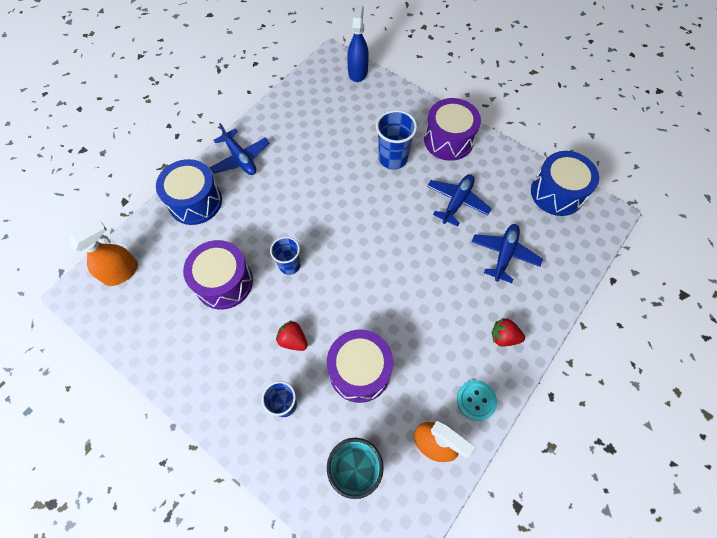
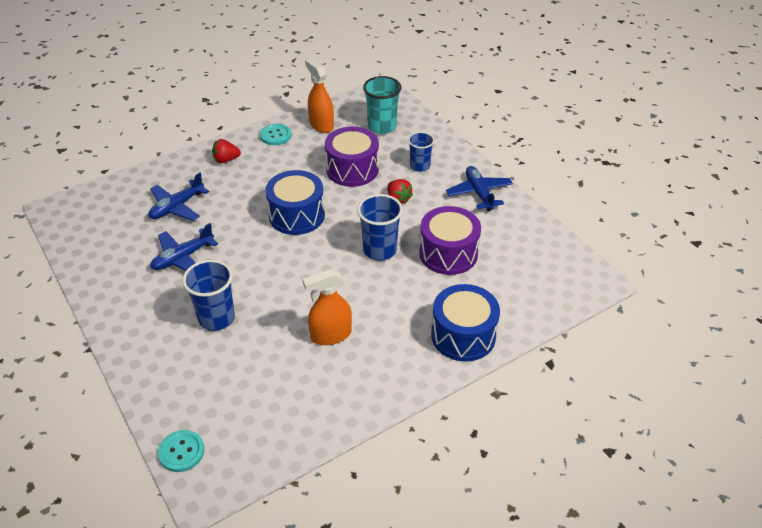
camera: 160 degrees left, 20 degrees down
orange spray bottle [69,220,138,286] -> orange spray bottle moved to [303,269,352,345]
blue plane [210,123,269,175] -> blue plane moved to [446,166,513,211]
blue cup [270,236,300,275] -> blue cup [357,194,403,261], size x1.51
blue spray bottle [347,5,369,82] -> turquoise button [158,430,205,472]
purple drum [424,98,481,161] -> none
red strawberry [492,318,525,347] -> red strawberry turned 135 degrees clockwise [212,139,241,163]
blue drum [531,151,599,216] -> blue drum moved to [265,170,325,235]

